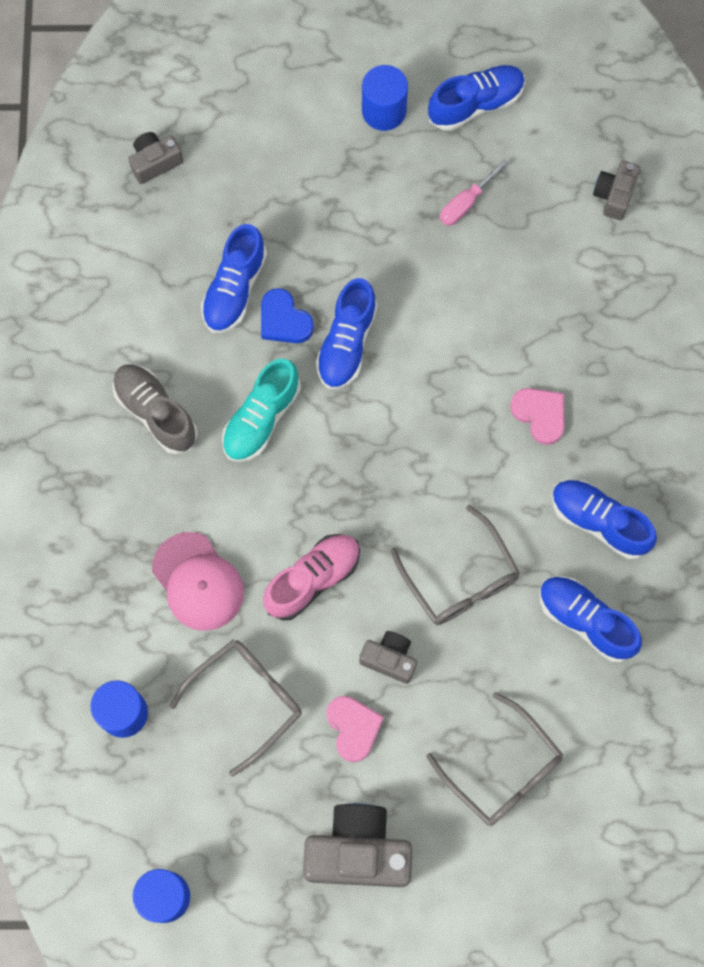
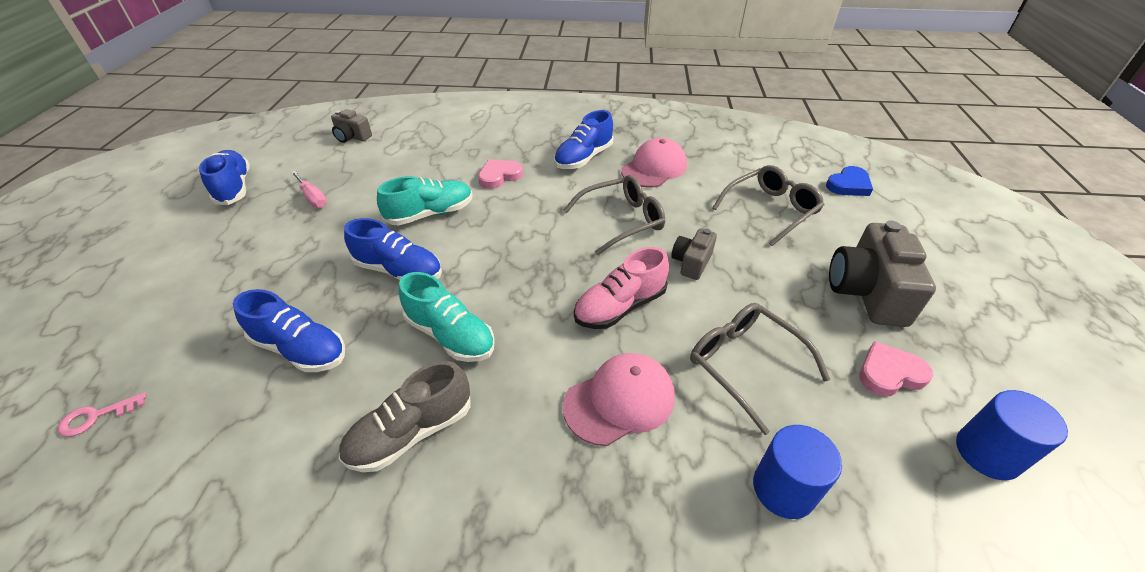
camera: 85 degrees left, 30 degrees down
grey camera [128,132,183,184] -> pink key [57,392,147,437]
blue heart [261,288,314,343] -> blue heart moved to [826,166,873,196]
pink shoe [263,534,360,621] -> pink shoe turned 90 degrees counterclockwise [574,247,669,329]
pink heart [327,696,384,762] -> pink heart moved to [859,341,933,396]
blue cylinder [362,65,408,131] -> none
blue shoe [540,576,642,663] -> pink cap [621,138,687,188]
none -> turquoise shoe [377,176,473,225]

